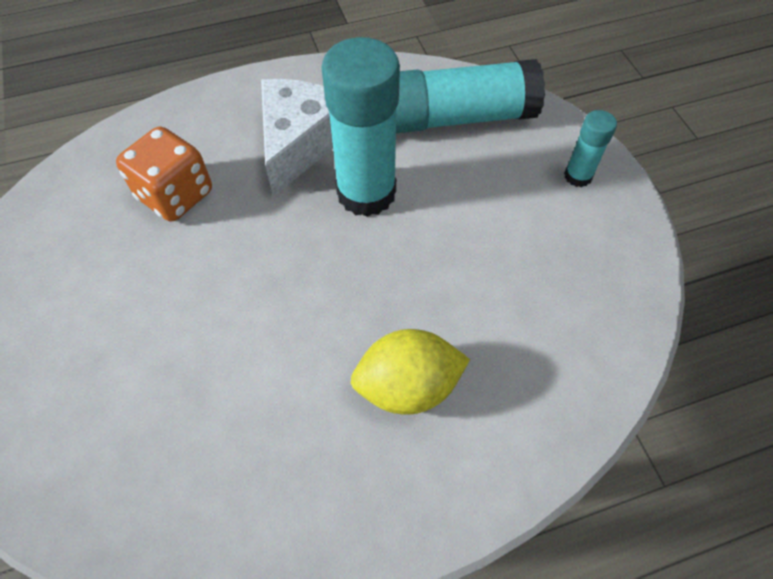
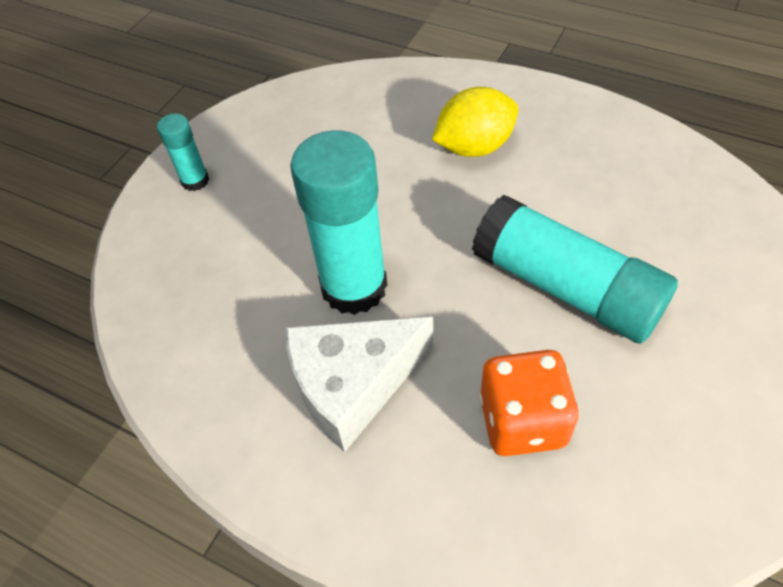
camera: 130 degrees left, 5 degrees down
yellow lemon [351,329,470,415] -> yellow lemon turned 60 degrees counterclockwise [432,87,518,157]
turquoise glue stick [396,59,545,133] -> turquoise glue stick moved to [472,195,678,344]

